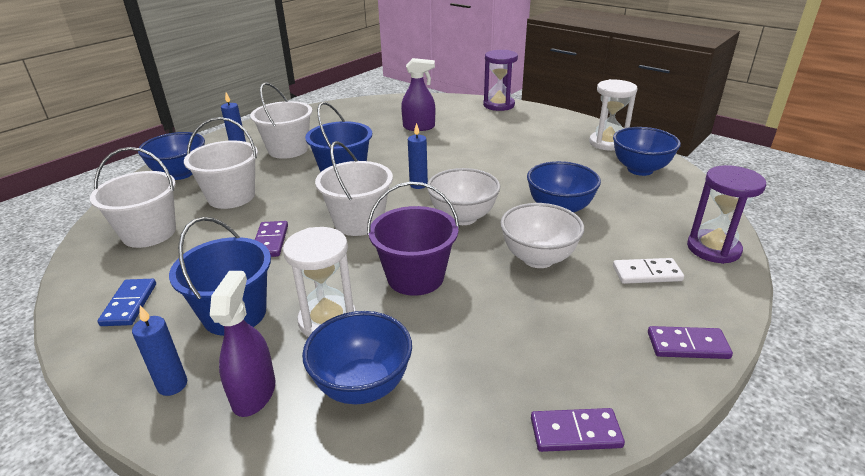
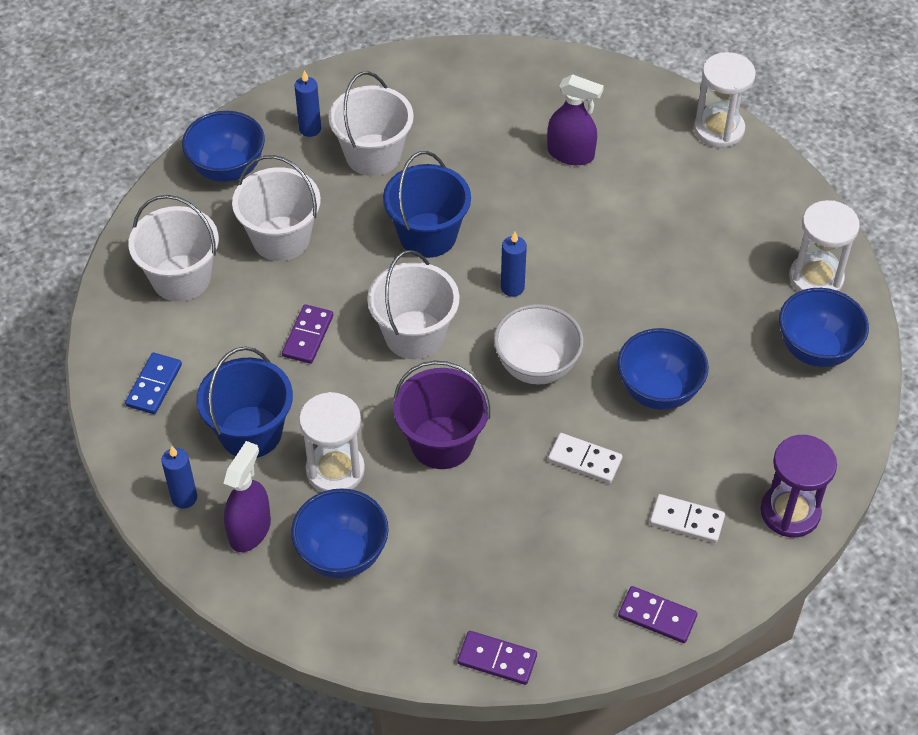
camera: 20 degrees right, 20 degrees up
purple hourglass [483,50,518,111] -> white hourglass [694,52,756,148]
white bowl [501,203,584,268] -> white domino [548,433,623,483]

